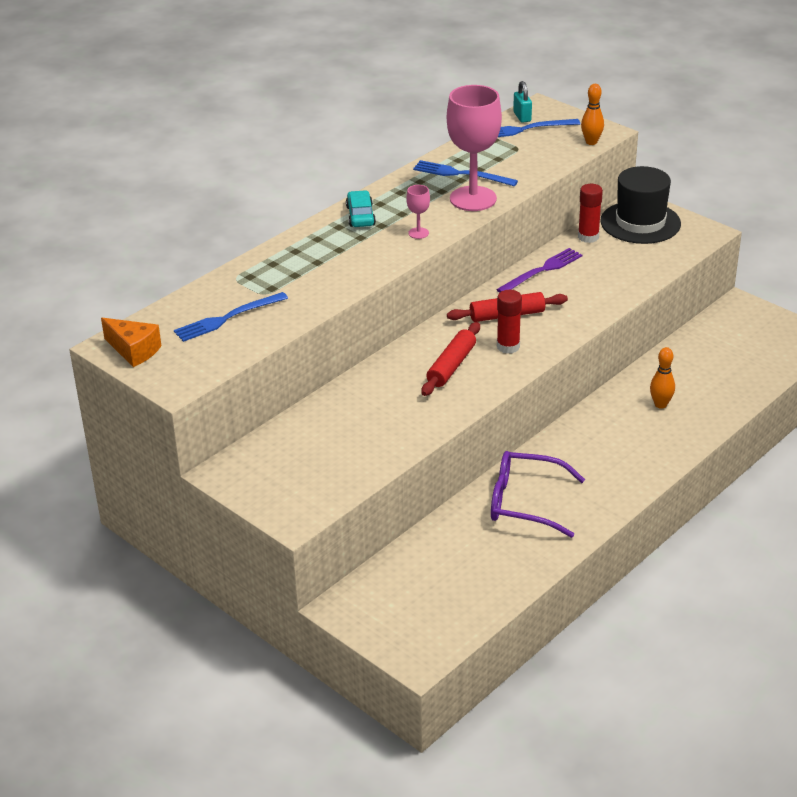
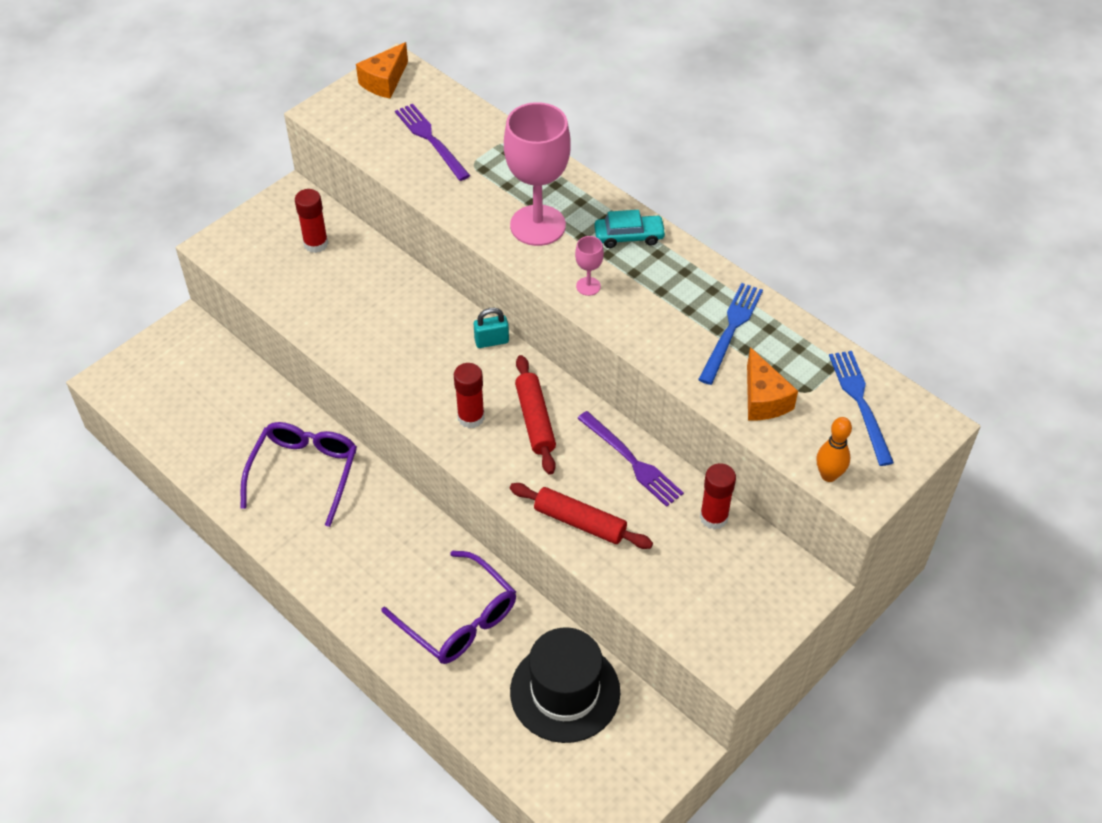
camera: 90 degrees right, 15 degrees up
blue fork [174,292,288,342] -> purple fork [395,104,470,181]
red rolling pin [421,322,480,396] -> red rolling pin moved to [510,483,653,549]
pink goblet [447,85,502,211] -> pink goblet moved to [504,102,571,246]
turquoise padlock [513,81,532,123] -> turquoise padlock moved to [474,308,509,348]
black hat [600,166,681,244] -> black hat moved to [510,627,620,743]
orange bowling pin [650,347,675,409] -> purple glasses [381,551,516,664]
none -> red glue stick [295,189,329,253]
none -> orange cheese [747,347,798,420]

